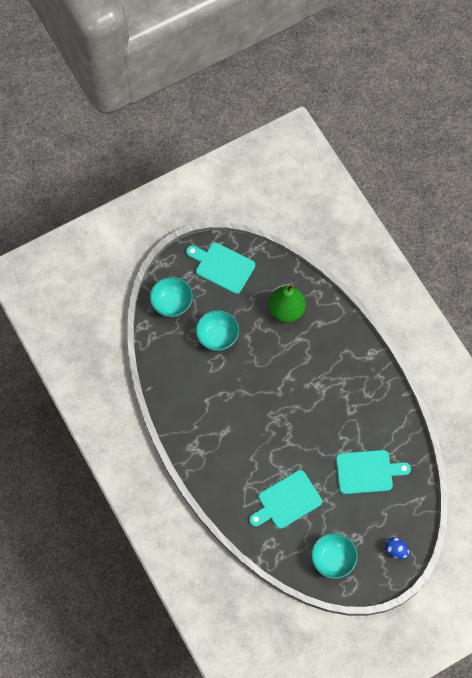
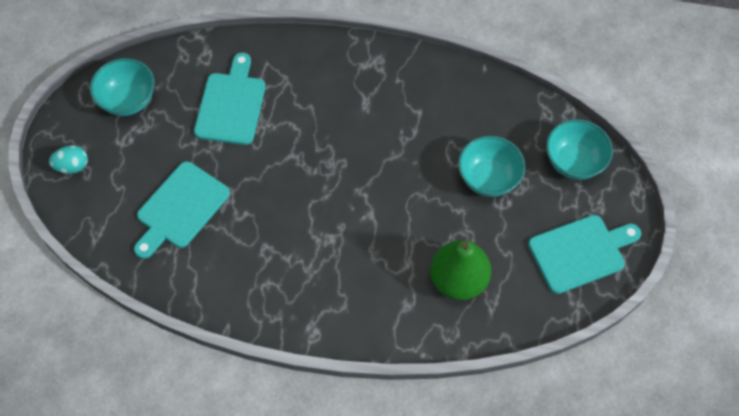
camera: 130 degrees right, 5 degrees down
blue egg [385,537,409,559] -> turquoise egg [49,146,88,174]

